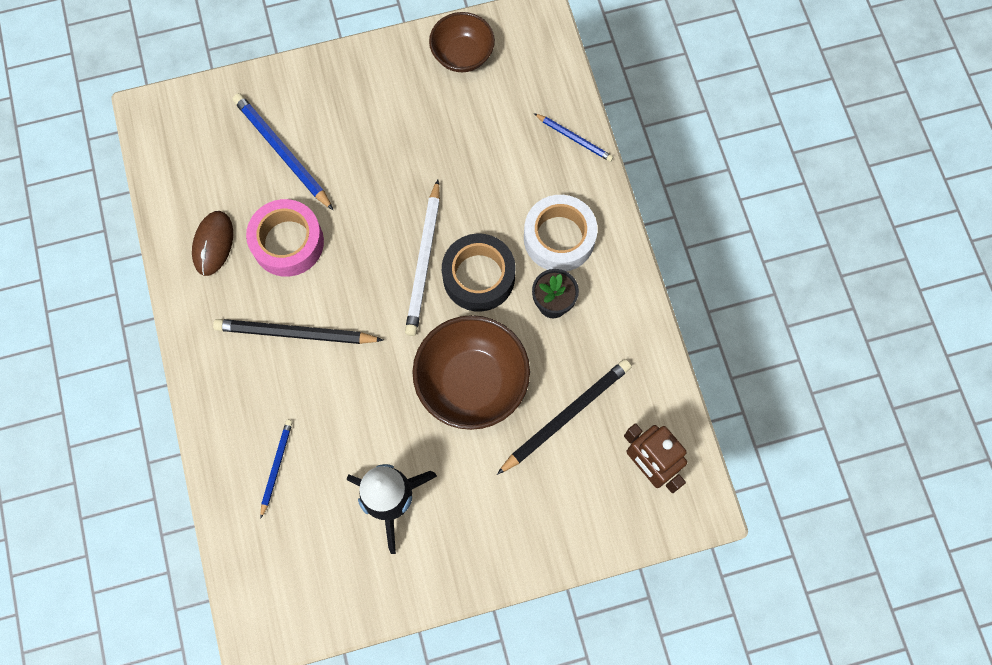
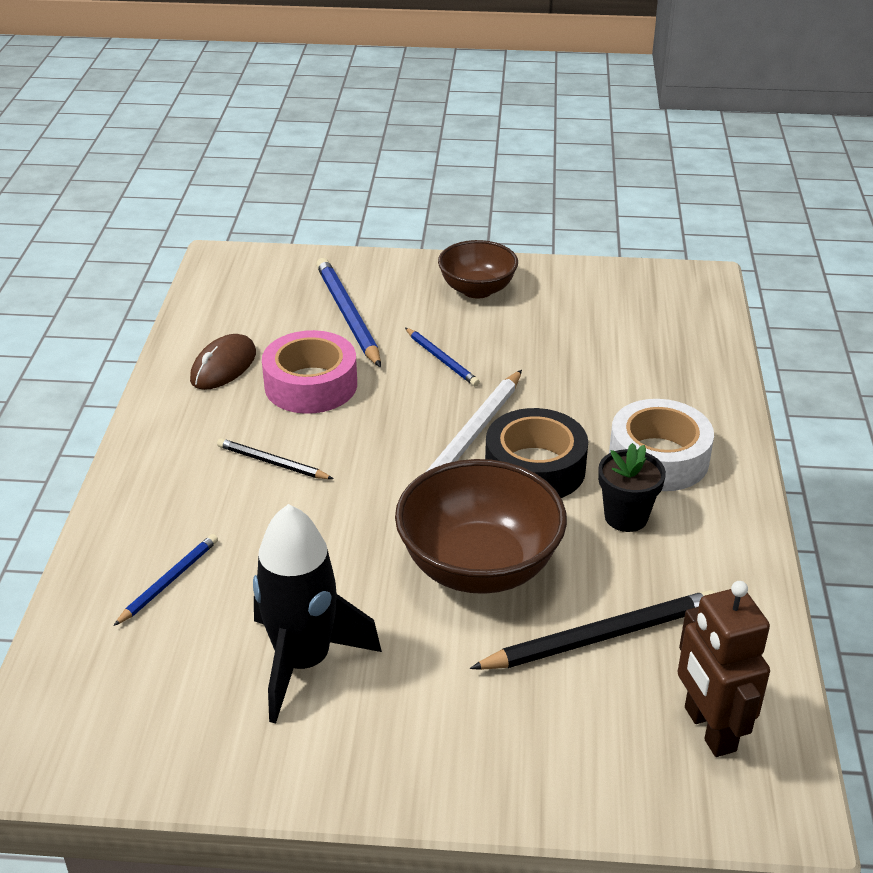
camera: 20 degrees right, 35 degrees down
black pencil [213,319,383,344] -> black pencil [217,438,333,479], size x0.57
brown bowl [429,12,495,72] -> brown bowl moved to [438,240,518,299]
blue pencil [534,113,613,162] -> blue pencil moved to [405,328,480,386]

